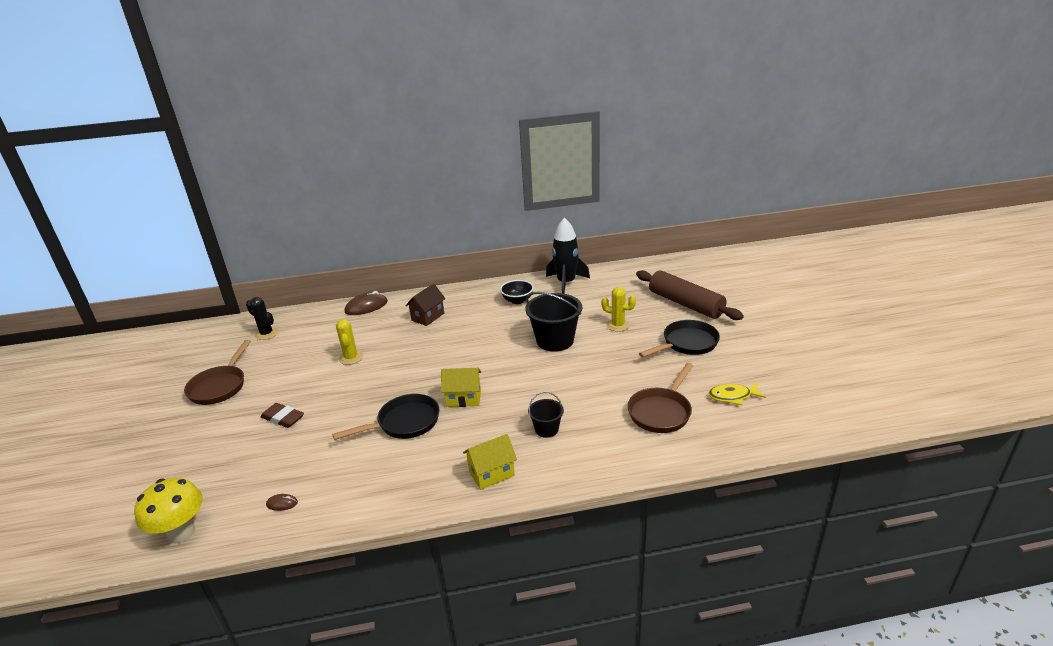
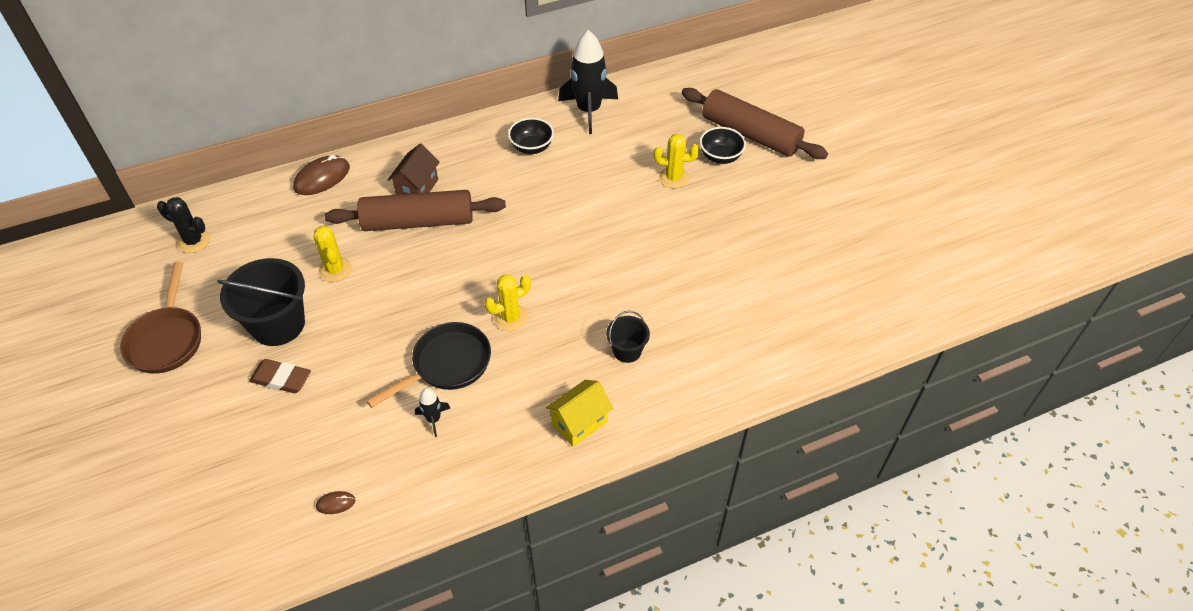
camera: 15 degrees left, 20 degrees up
yellow mushroom [134,478,203,543] -> none
yellow house [441,368,481,407] -> yellow cactus [485,274,531,331]
black bucket [525,292,582,352] -> black bucket moved to [217,258,305,346]
brown pan [628,363,694,433] -> none
black pan [639,320,720,357] -> none
yellow fish [708,383,766,405] -> none
none -> brown rolling pin [325,190,506,231]
none -> black rocket [415,388,450,437]
none -> black bowl [700,127,746,164]

